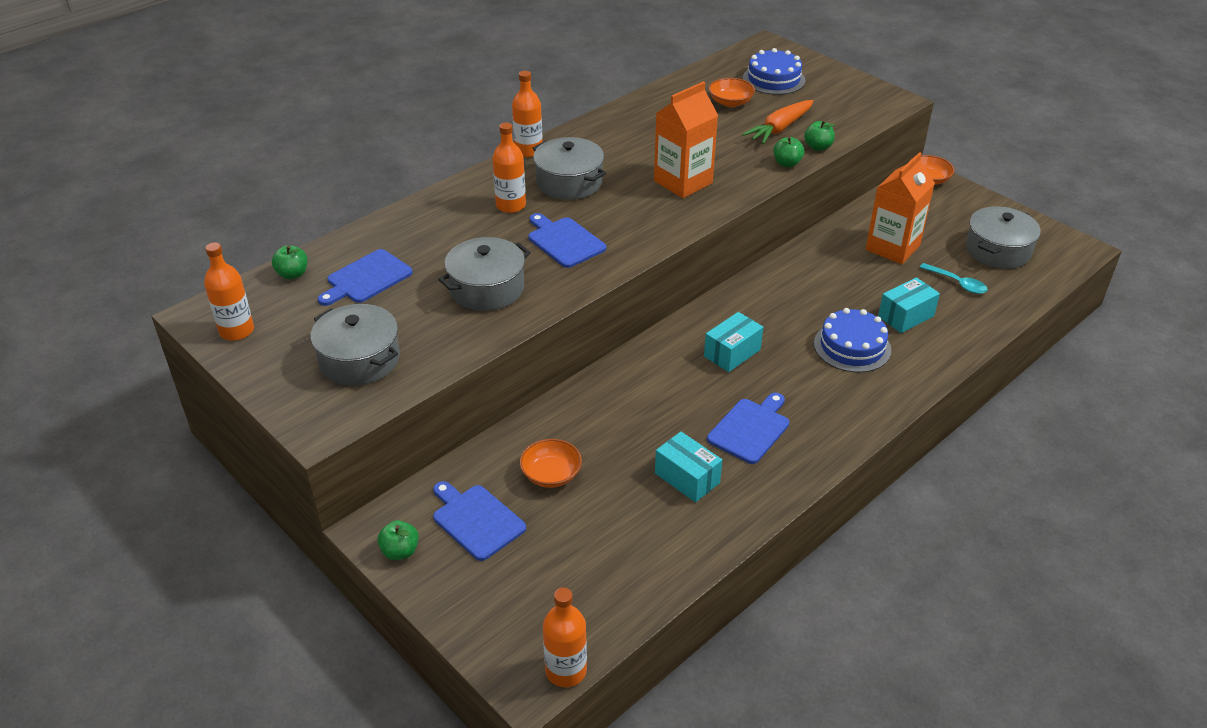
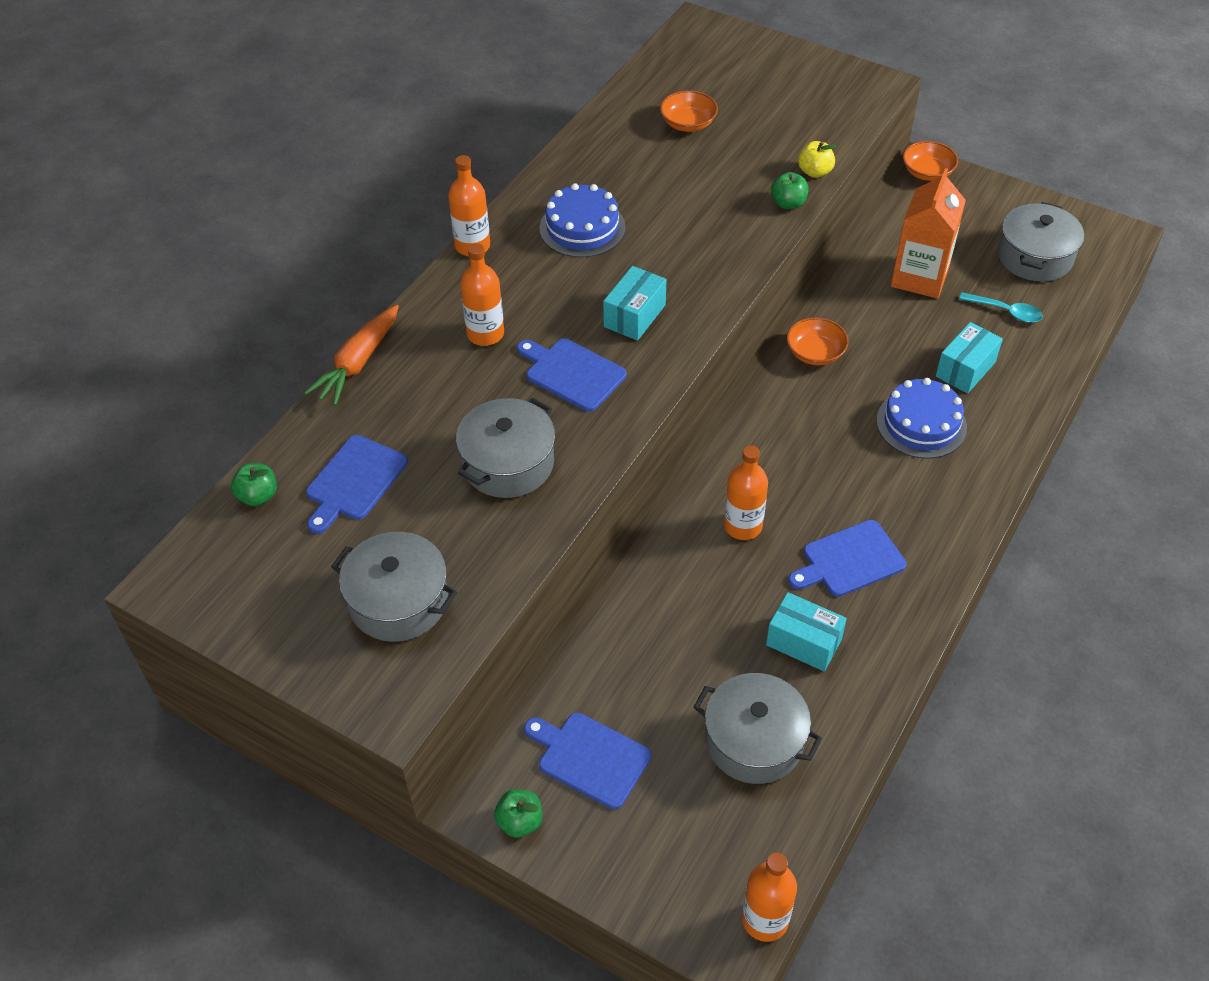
camera: 15 degrees left, 10 degrees up
orange bottle [204,242,254,341] -> orange bottle moved to [724,445,768,540]
orange bowl [520,439,582,488] -> orange bowl moved to [787,317,849,365]
grey pot [533,137,606,200] -> grey pot moved to [694,673,822,784]
orange carton [654,81,718,198] -> none
turquoise box [704,312,763,372] -> turquoise box moved to [603,266,667,341]
blue cutting board [707,393,789,464] -> blue cutting board turned 135 degrees counterclockwise [788,520,906,597]
orange carrot [742,100,813,144] -> orange carrot moved to [304,305,399,406]
blue cake [743,48,805,95] -> blue cake moved to [539,183,626,258]
green apple [804,120,835,151] -> yellow apple [798,141,836,178]

